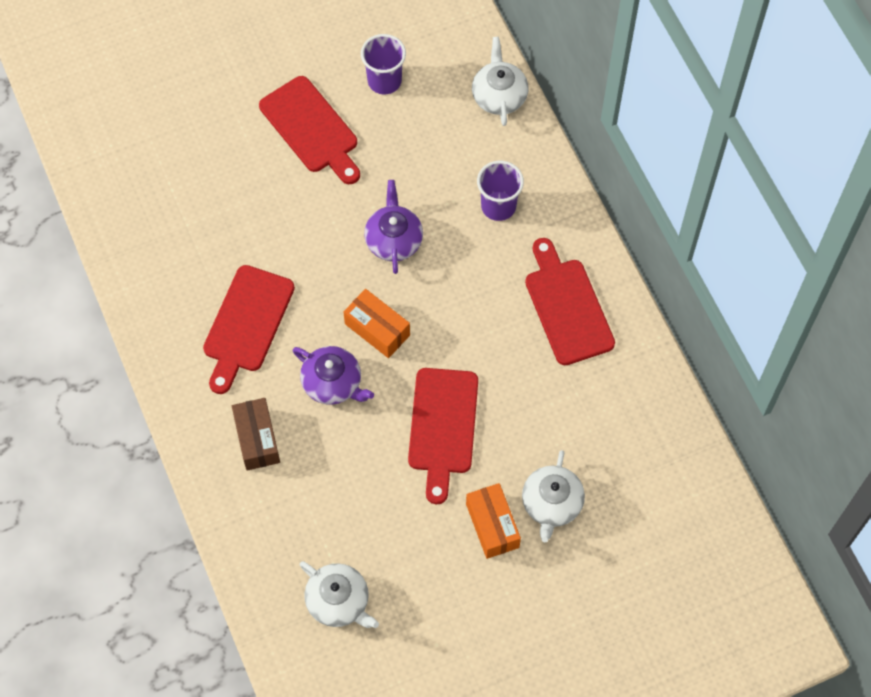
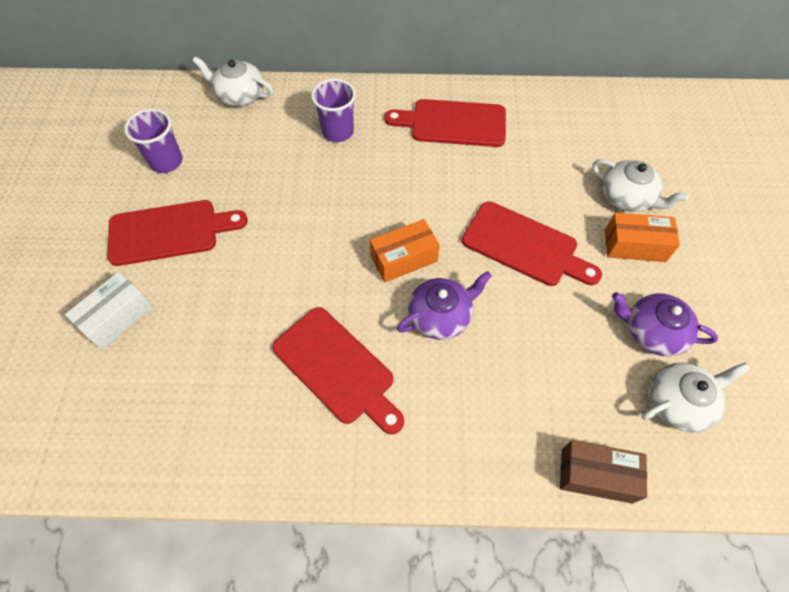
camera: 65 degrees left, 5 degrees down
brown box [232,398,280,471] -> brown box moved to [560,440,647,504]
purple teapot [364,180,423,274] -> purple teapot moved to [612,292,718,356]
none -> white box [65,272,153,350]

